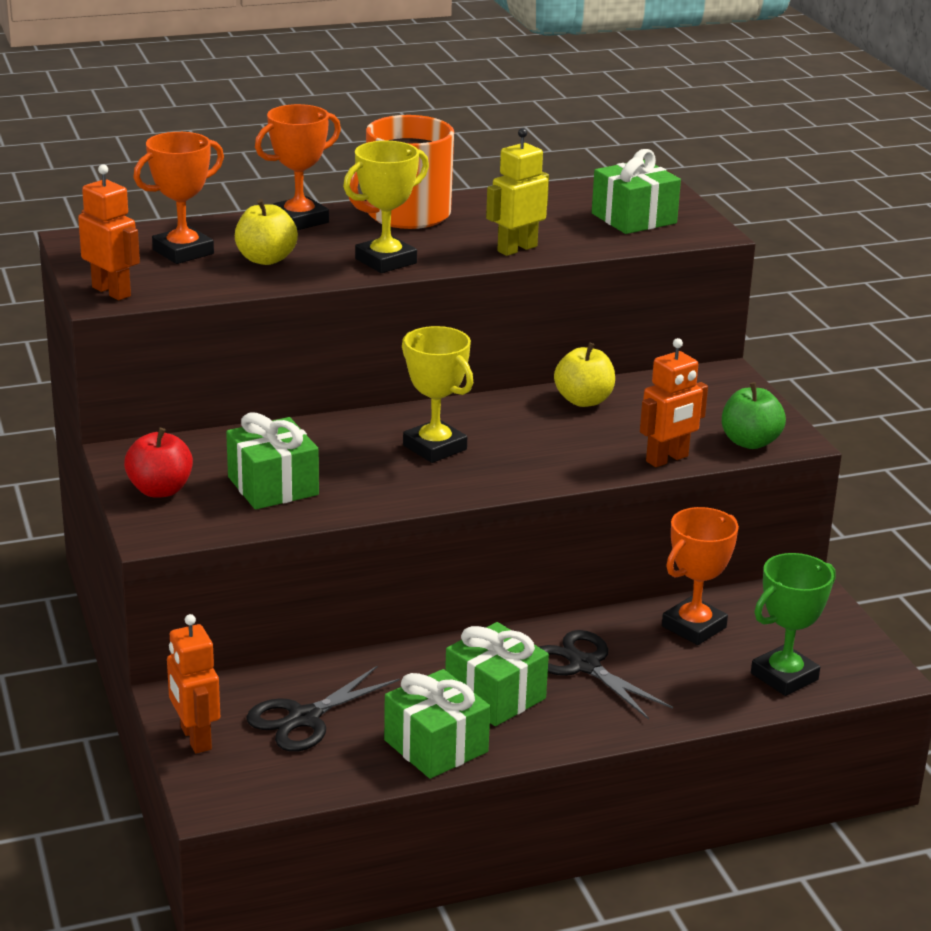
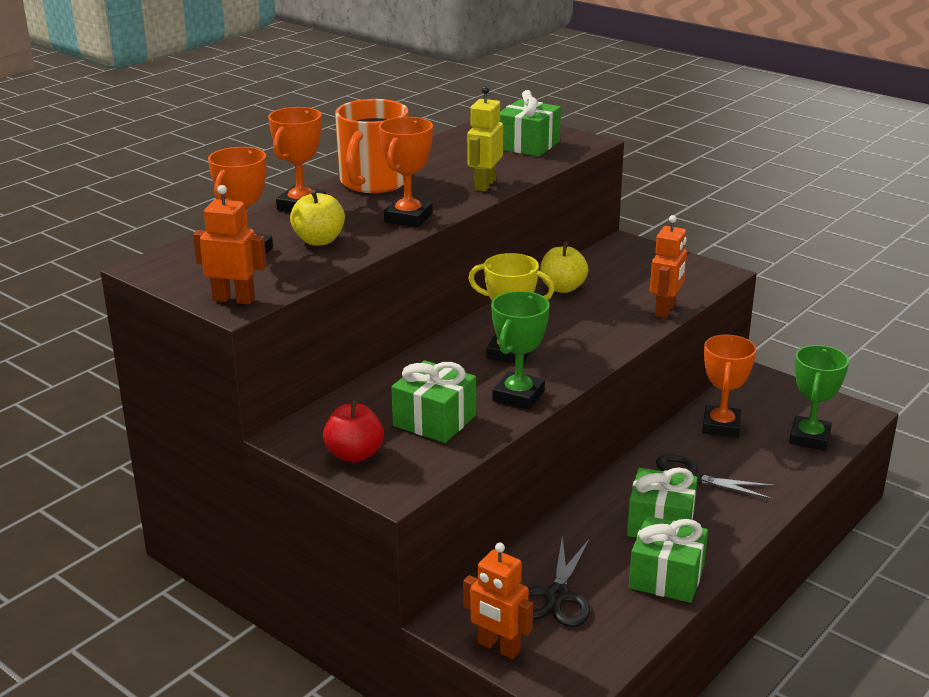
camera: 30 degrees left, 0 degrees up
yellow trophy [343,141,429,273] -> orange trophy [379,117,433,227]
green apple [722,382,786,449] -> none
none -> green trophy [491,291,550,410]

